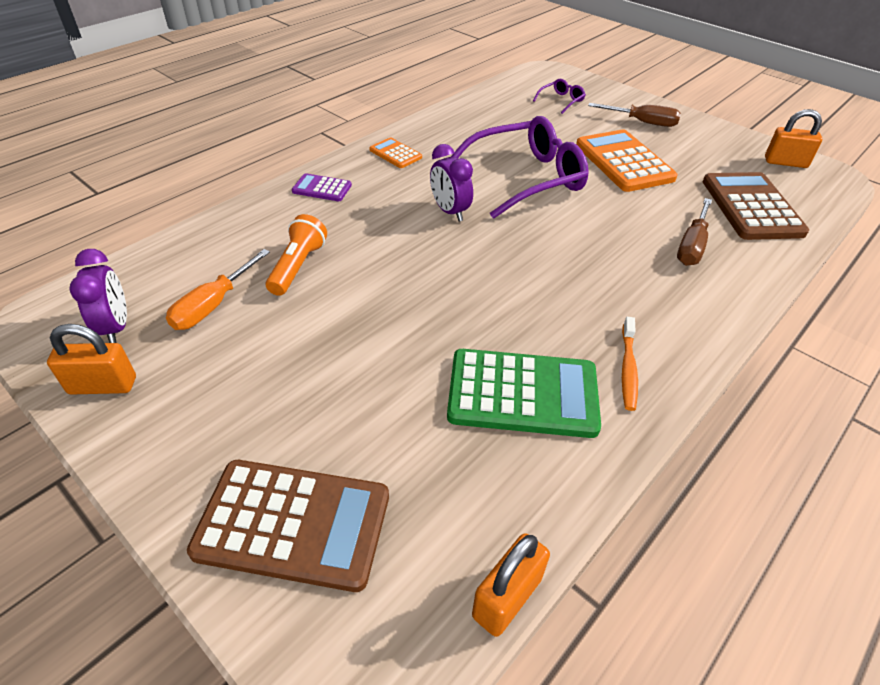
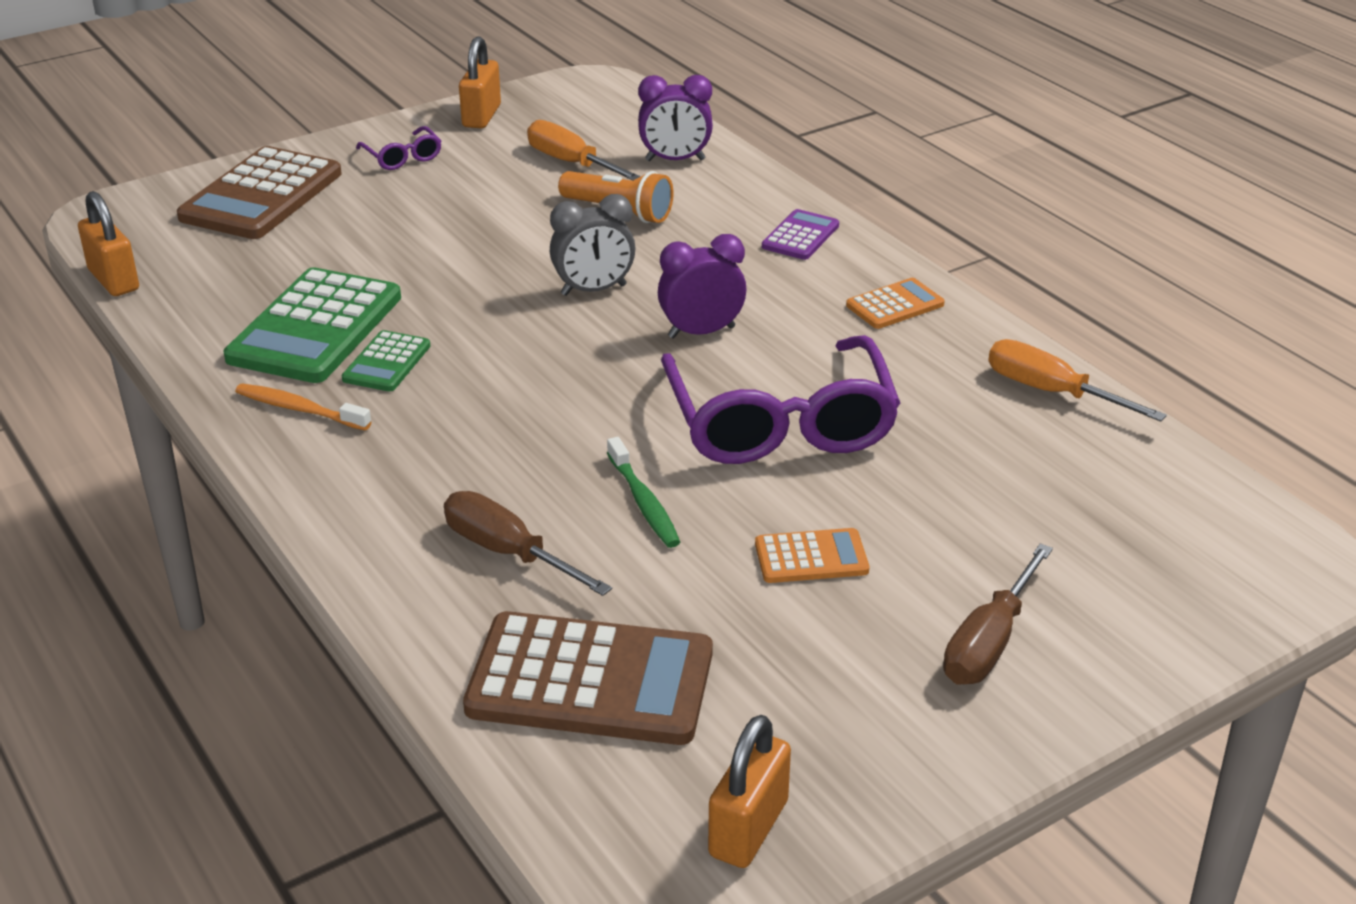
camera: 105 degrees right, 10 degrees down
purple clock [69,249,127,343] -> purple clock moved to [638,75,713,161]
purple glasses [533,79,586,114] -> purple glasses moved to [356,126,441,170]
orange calculator [576,130,678,192] -> orange calculator [755,528,869,583], size x0.50
none -> green calculator [342,330,430,391]
none -> grey clock [550,194,635,296]
none -> green toothbrush [607,437,680,548]
none -> orange screwdriver [988,339,1167,422]

